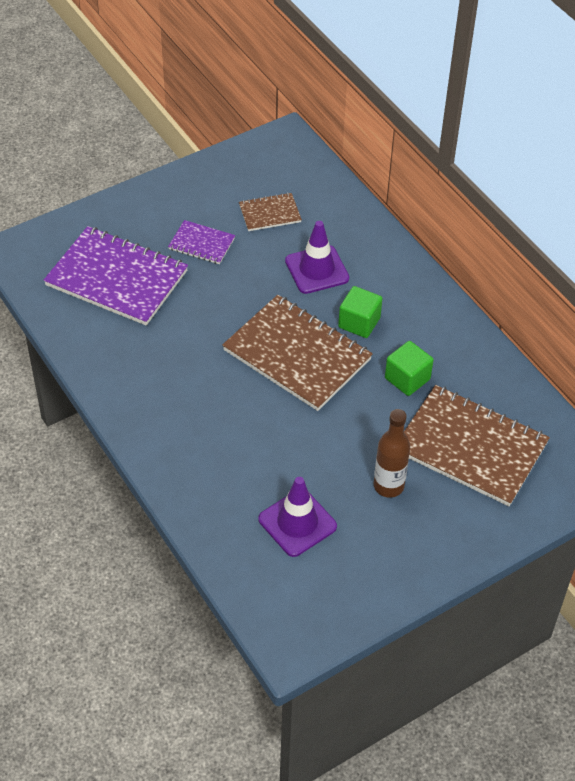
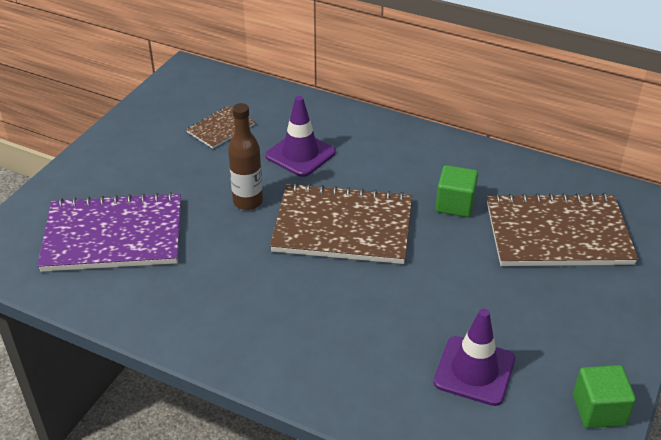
camera: 30 degrees left, 10 degrees down
purple notebook [168,220,235,264] -> none
green cube [338,286,383,338] -> green cube moved to [573,365,636,428]
brown bottle [374,409,410,498] -> brown bottle moved to [228,103,263,210]

